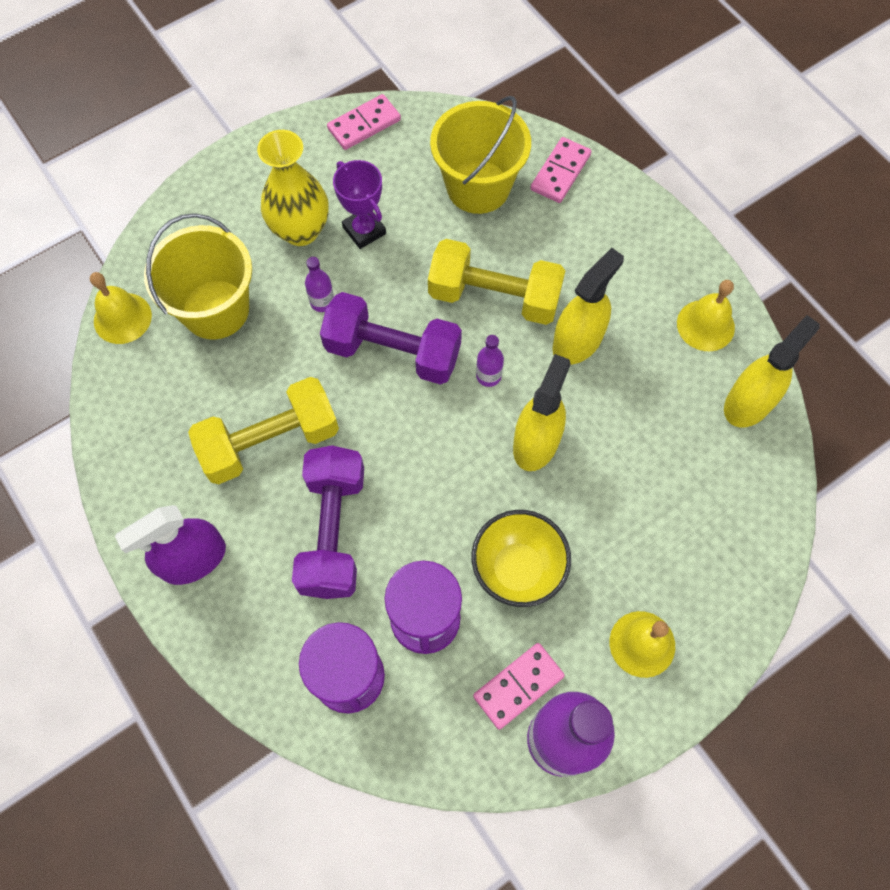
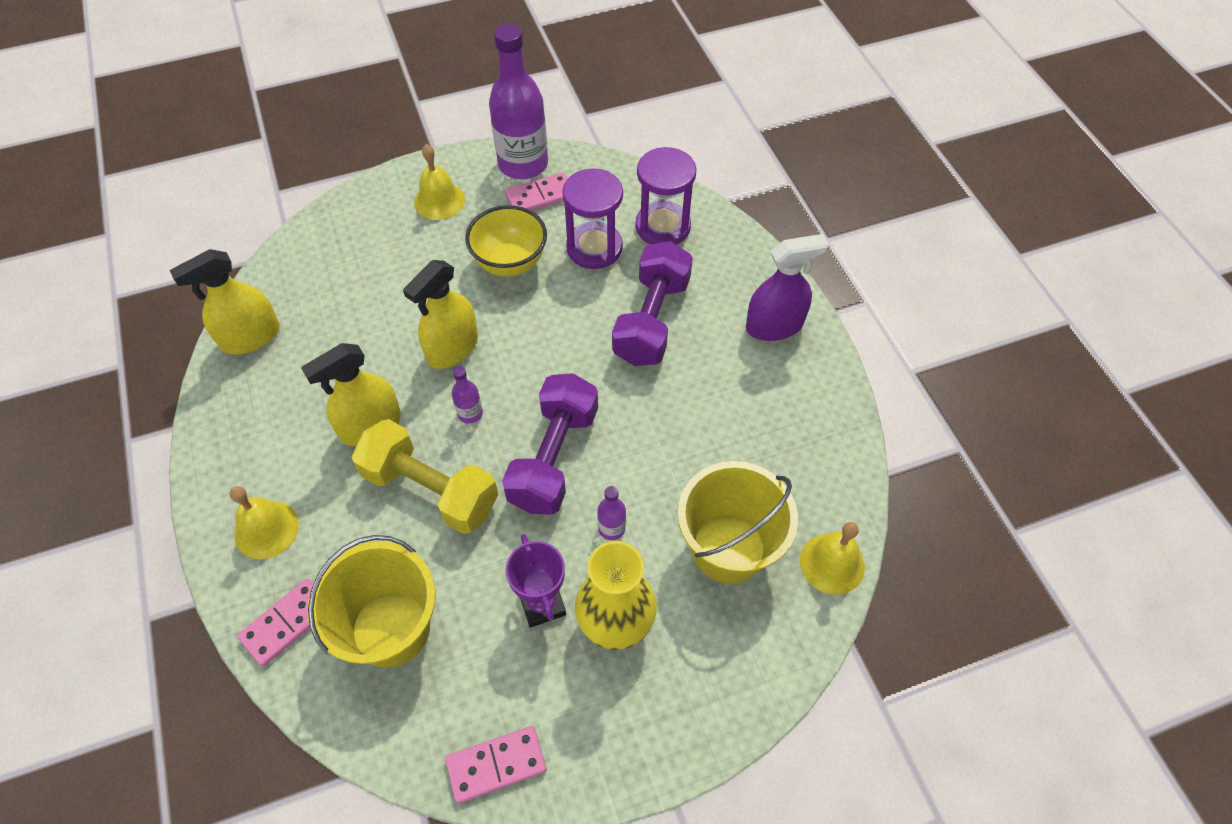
camera: 165 degrees left, 10 degrees down
yellow dumbbell [188,377,339,484] -> none
purple dumbbell [320,292,462,385] -> purple dumbbell turned 75 degrees clockwise [502,373,598,515]
yellow bell [677,280,735,351] -> yellow bell moved to [229,486,299,560]

